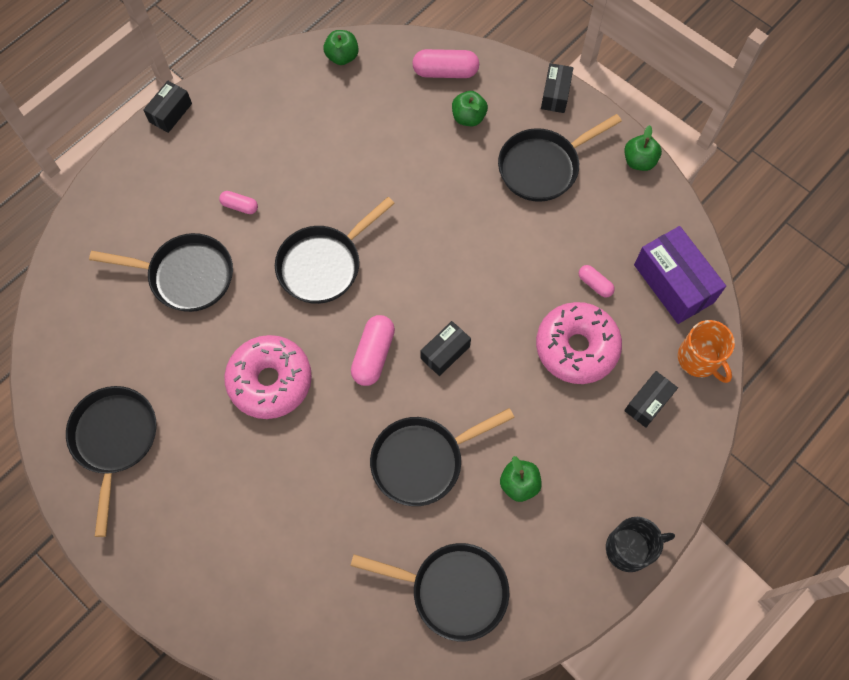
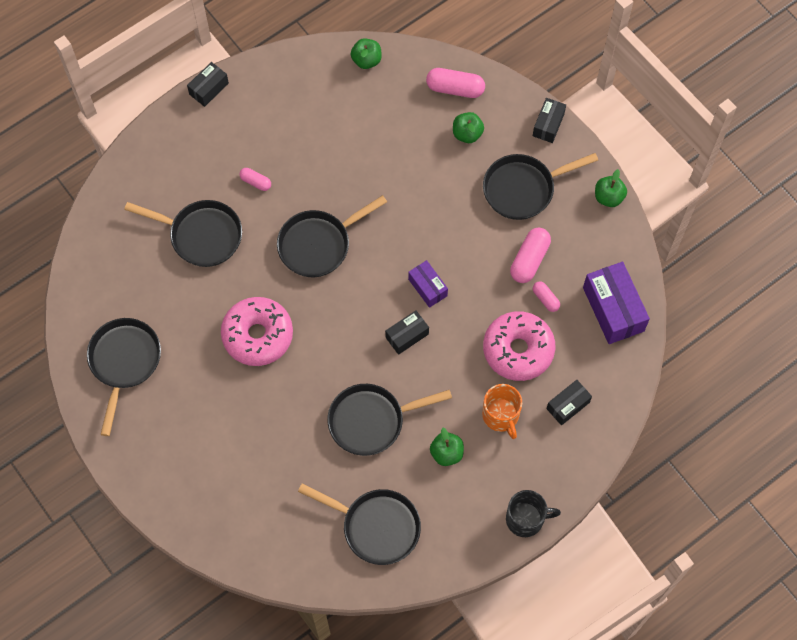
camera: 10 degrees right, 0 degrees up
pink capsule [351,315,395,386] -> pink capsule moved to [510,228,551,283]
orange mug [678,320,735,383] -> orange mug moved to [482,384,522,439]
none -> purple box [408,260,448,308]

